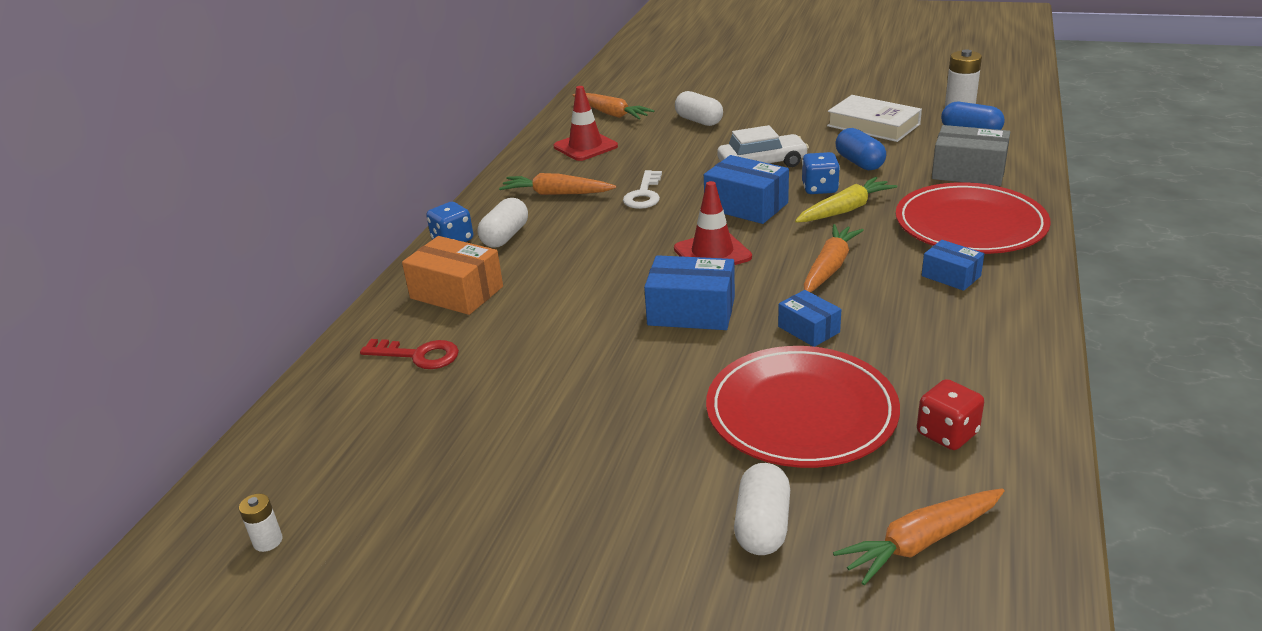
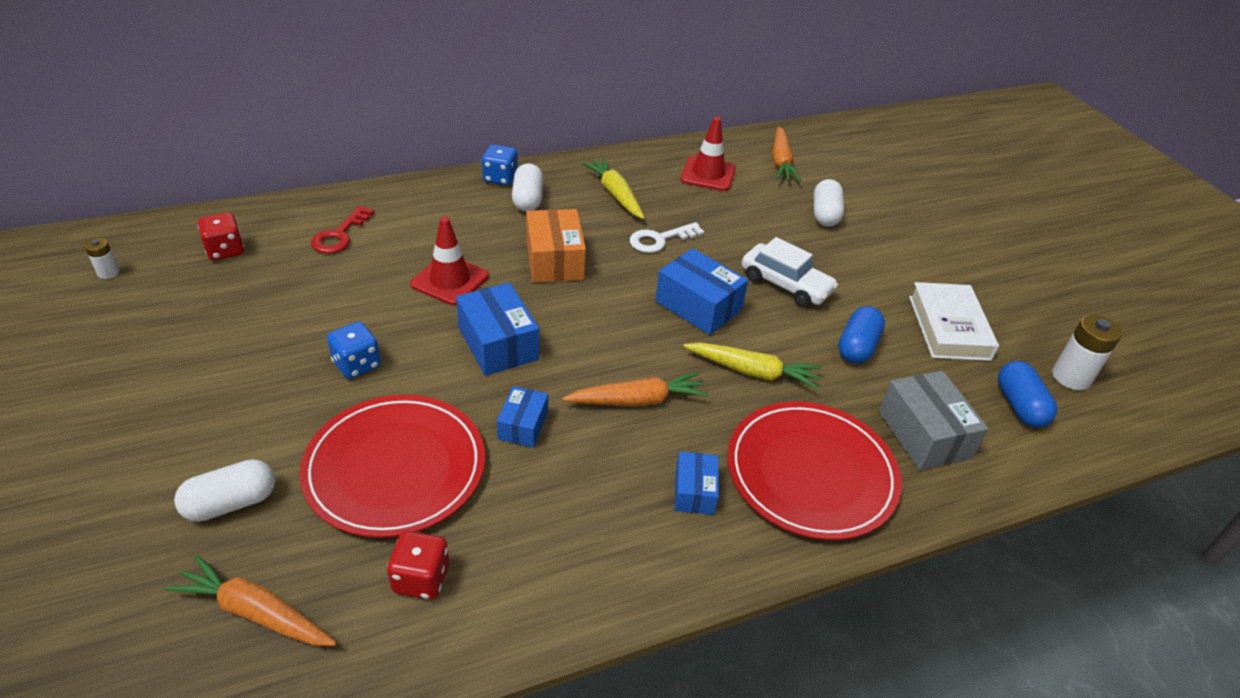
camera: 45 degrees right, 10 degrees up
red key [360,339,459,369] -> red key turned 45 degrees clockwise [311,206,374,254]
orange box [402,236,503,315] -> orange box moved to [526,209,586,283]
white capsule [478,198,528,247] -> white capsule turned 75 degrees counterclockwise [512,163,543,212]
orange carrot [499,173,616,195] -> yellow carrot [582,158,645,219]
red traffic cone [674,181,752,265] -> red traffic cone moved to [410,217,489,306]
blue box [704,155,789,224] -> blue box turned 45 degrees counterclockwise [655,248,748,335]
blue dice [802,152,840,194] -> blue dice moved to [327,321,381,379]
none -> red dice [197,212,244,260]

